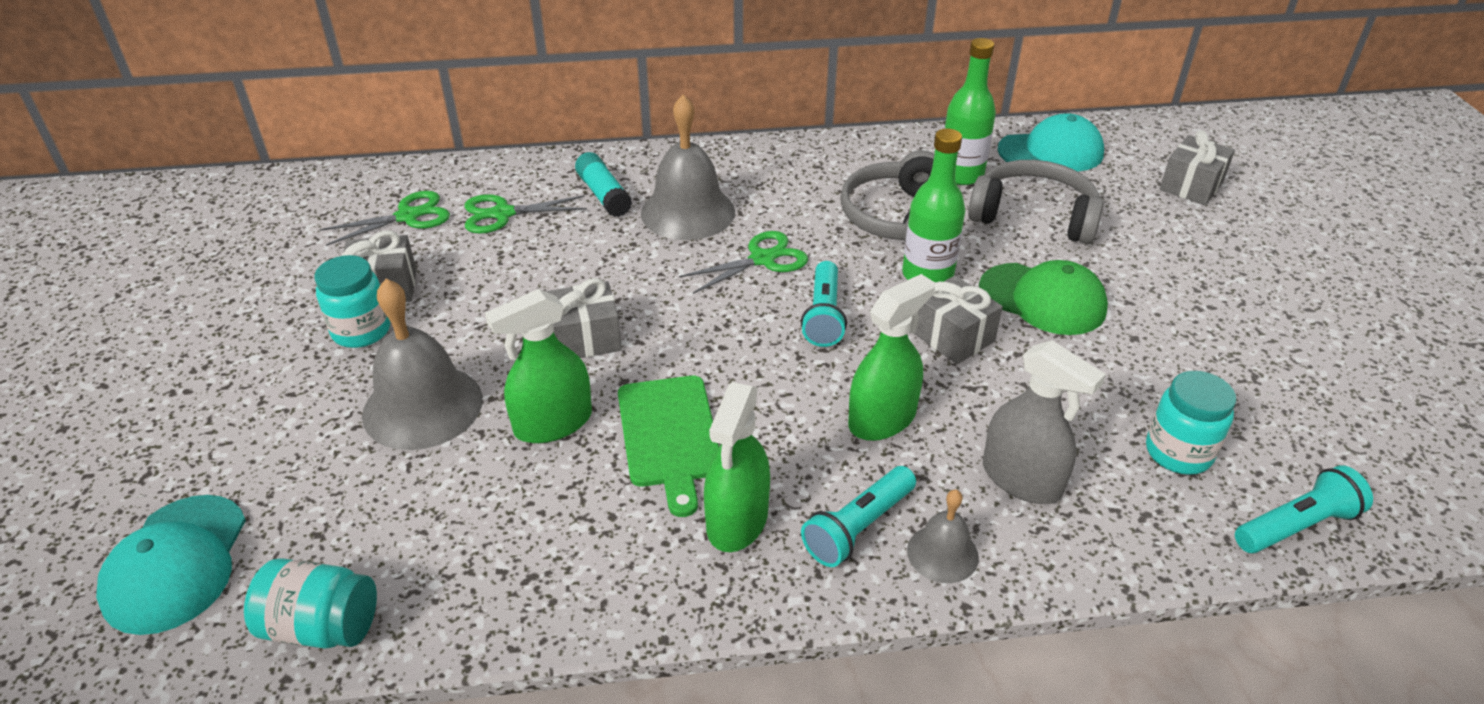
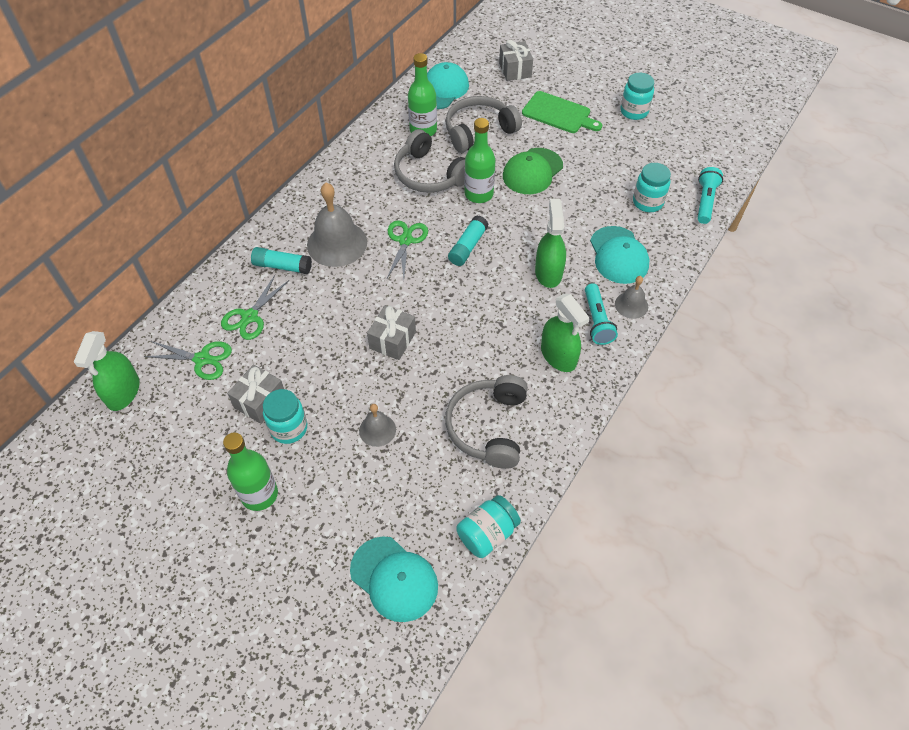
camera: 50 degrees left, 15 degrees up
green scissors [319,191,450,246] -> green scissors turned 90 degrees clockwise [144,341,232,380]
grey bell [362,279,483,450] -> grey bell [359,404,396,447], size x0.53
green spray bottle [485,289,592,443] -> green spray bottle moved to [74,331,140,411]
green cutting board [618,376,719,517] -> green cutting board moved to [522,91,602,133]
turquoise flashlight [801,261,847,347] -> turquoise glue stick [448,215,488,266]
grey gift [914,276,1003,364] -> none
green cap [979,260,1108,335] -> green cap turned 150 degrees clockwise [503,148,563,194]
grey spray bottle [983,340,1106,504] -> turquoise cap [590,226,649,284]
none -> green bottle [223,432,278,511]
none -> grey headphones [445,375,528,469]
none -> turquoise jar [620,73,654,120]

